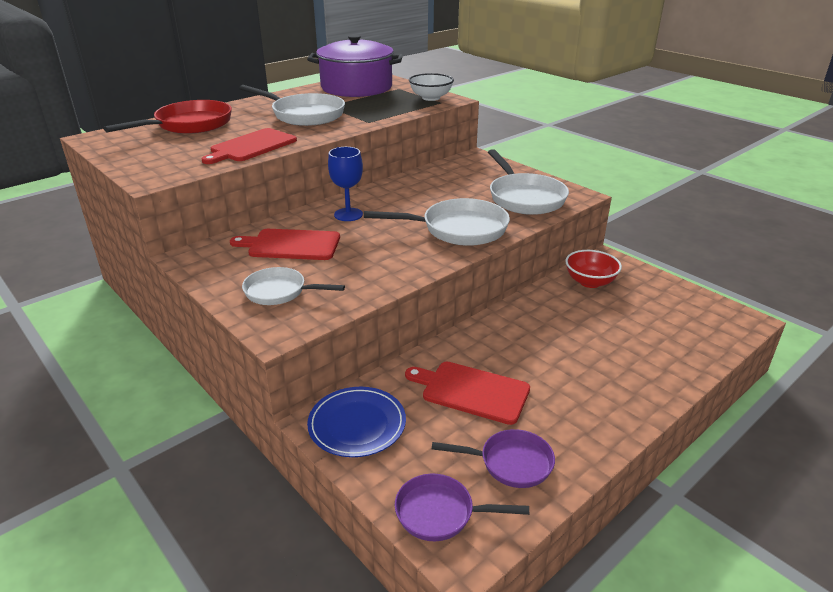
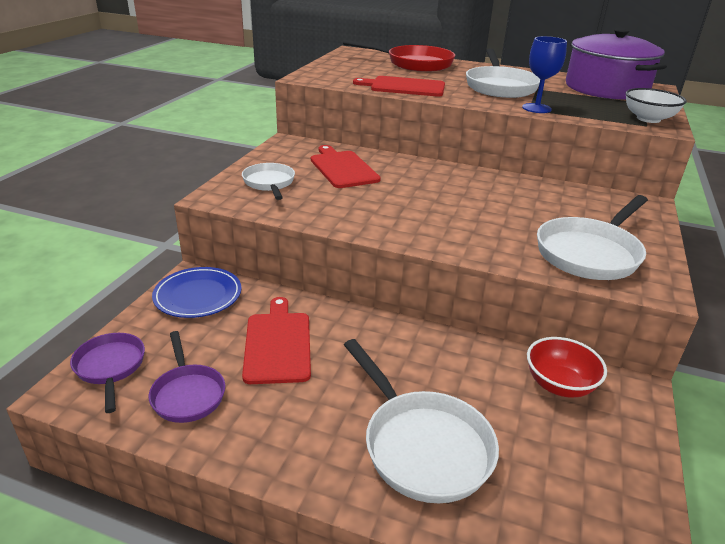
camera: 60 degrees right, 0 degrees up
blue goblet [328,147,363,221] -> blue goblet moved to [522,36,567,113]
white pan [364,198,510,246] -> white pan moved to [344,339,499,503]

